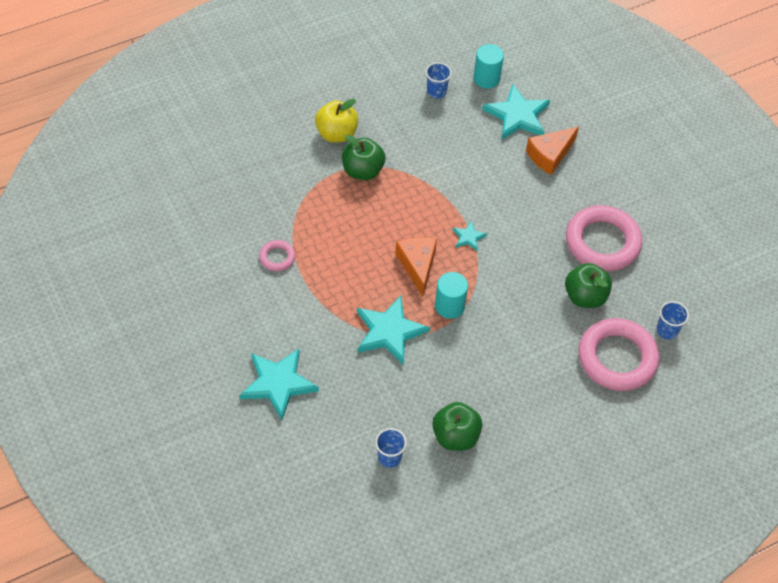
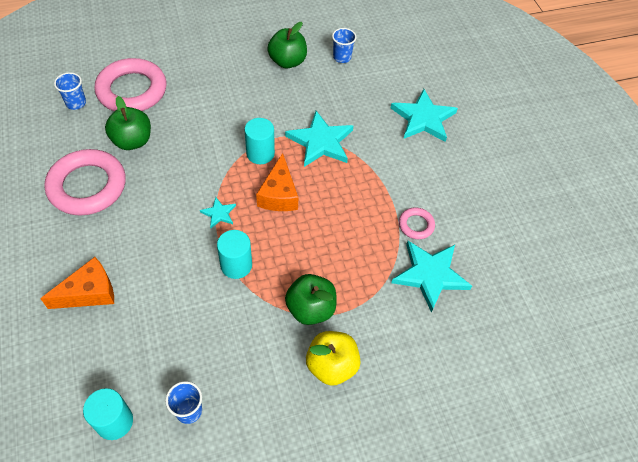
camera: 170 degrees left, 0 degrees up
turquoise star [482,84,550,139] -> turquoise star moved to [391,241,472,313]
none -> turquoise cylinder [217,230,252,279]

